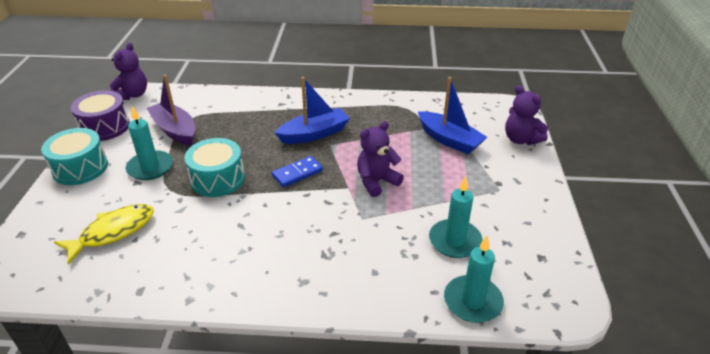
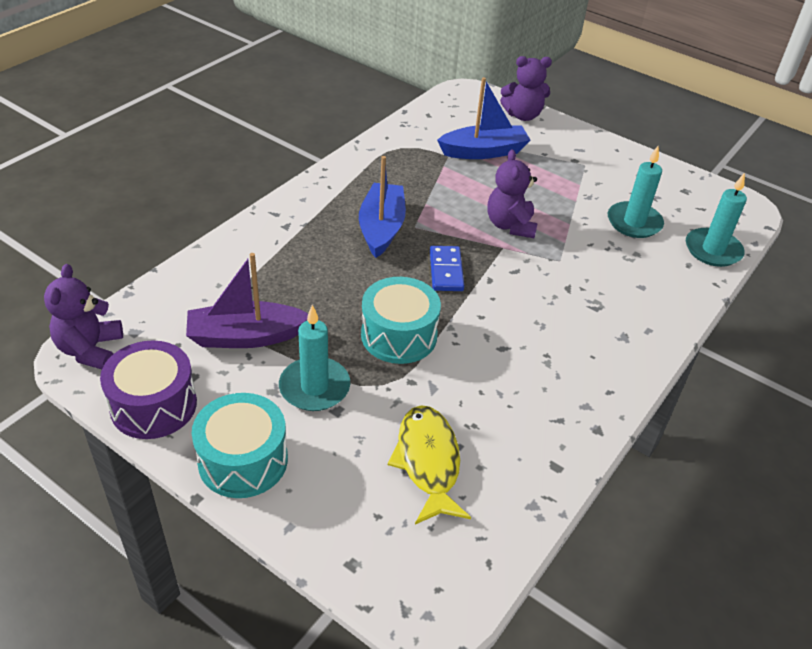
camera: 60 degrees left, 5 degrees up
purple teddy bear [110,43,147,100] -> purple teddy bear turned 135 degrees counterclockwise [44,264,123,369]

